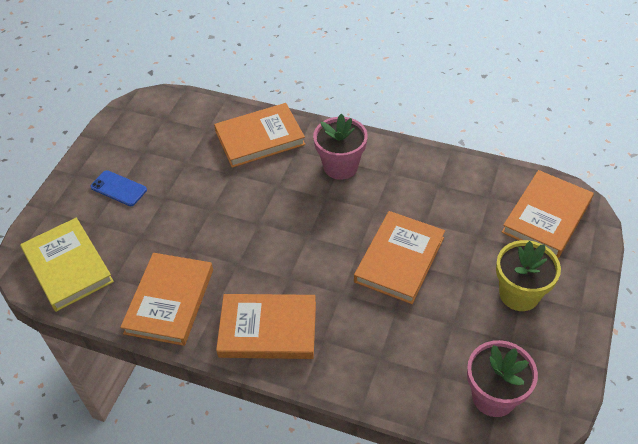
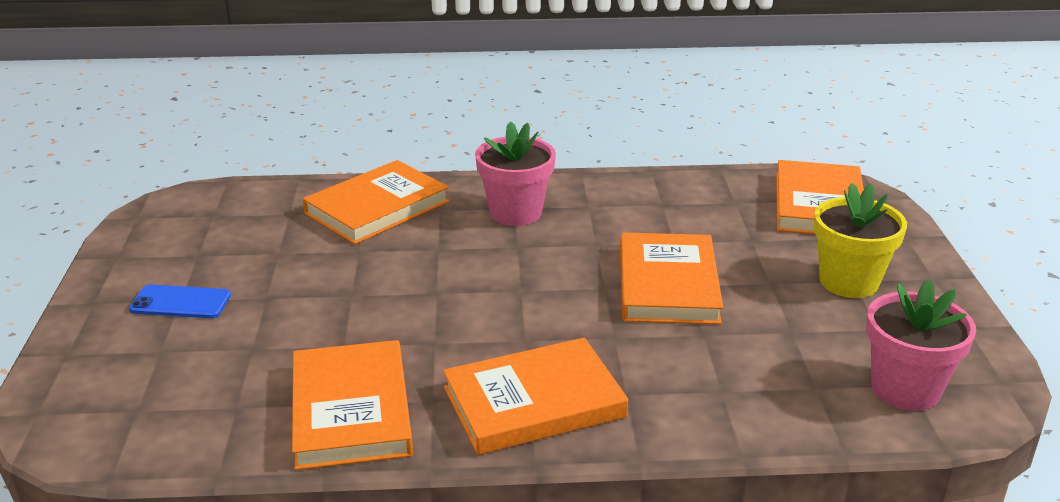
camera: 25 degrees left, 20 degrees down
yellow book [20,218,114,312] -> none

